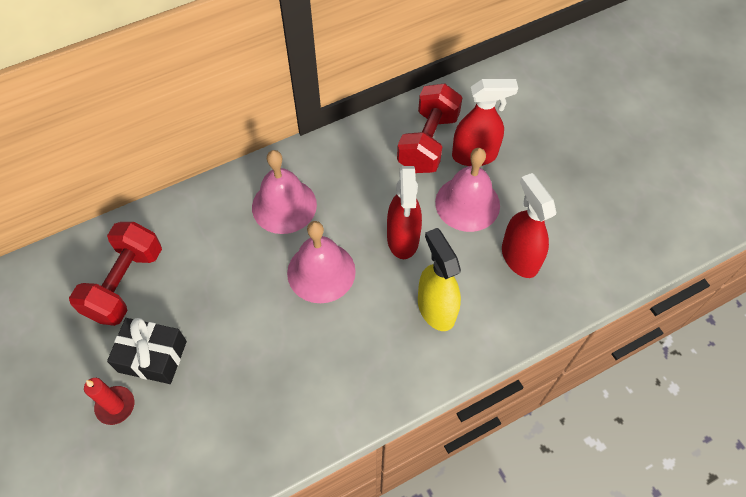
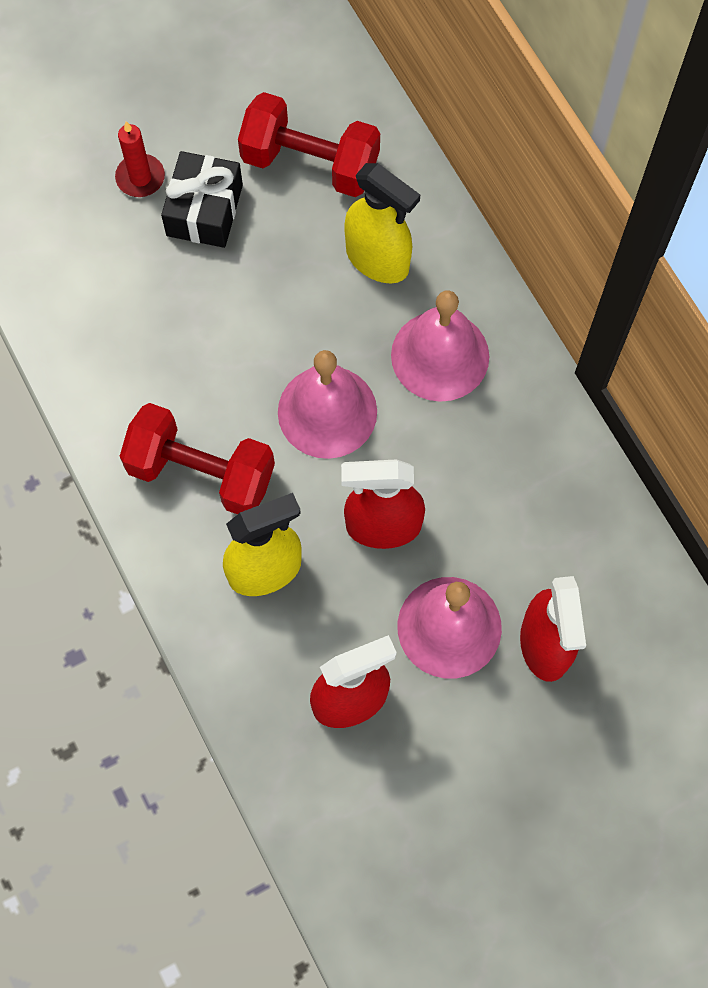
camera: 90 degrees right, 10 degrees up
red dumbbell [397,84,463,173] -> red dumbbell moved to [120,403,275,514]
none -> yellow spray bottle [344,163,420,283]

